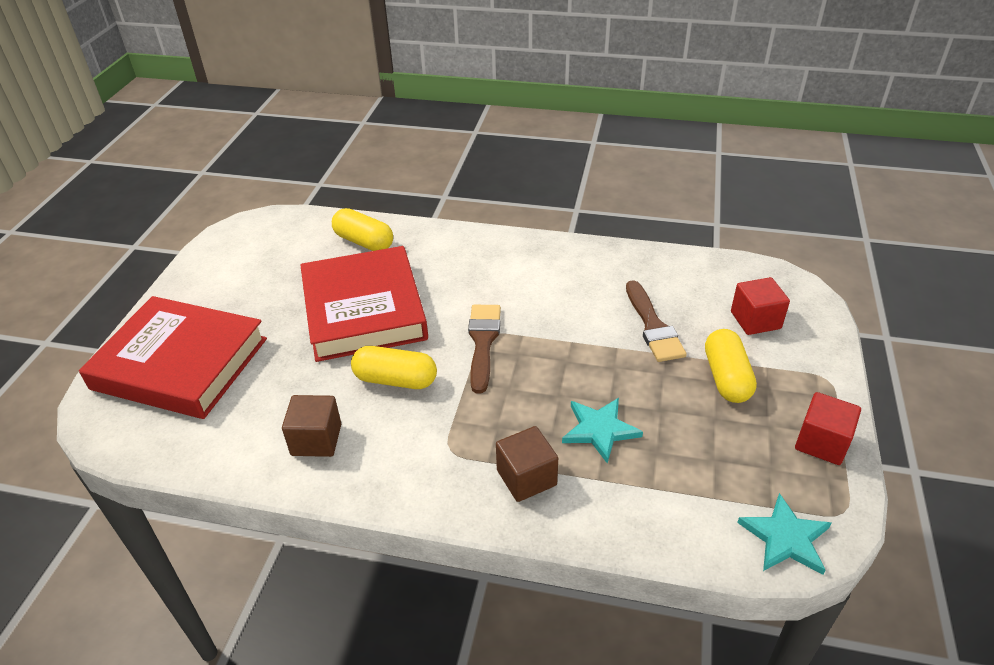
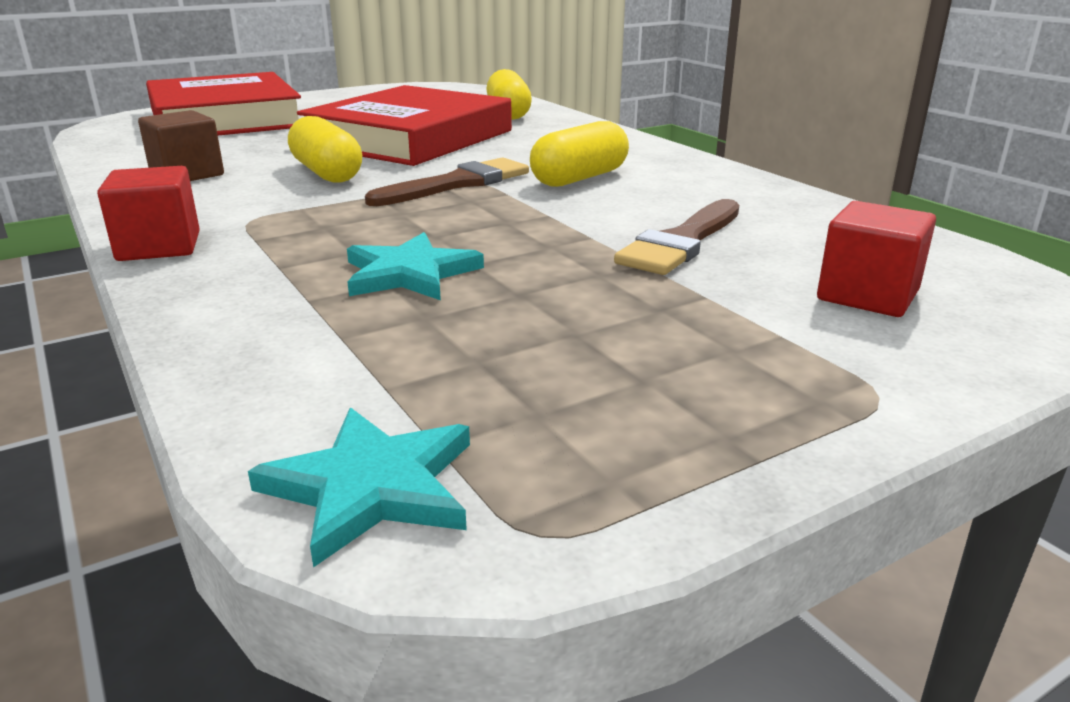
camera: 45 degrees right, 15 degrees down
brown cube [496,426,558,502] -> none
yellow capsule [705,329,757,403] -> yellow capsule moved to [530,121,629,187]
red cube [795,392,861,465] -> red cube moved to [97,166,200,261]

